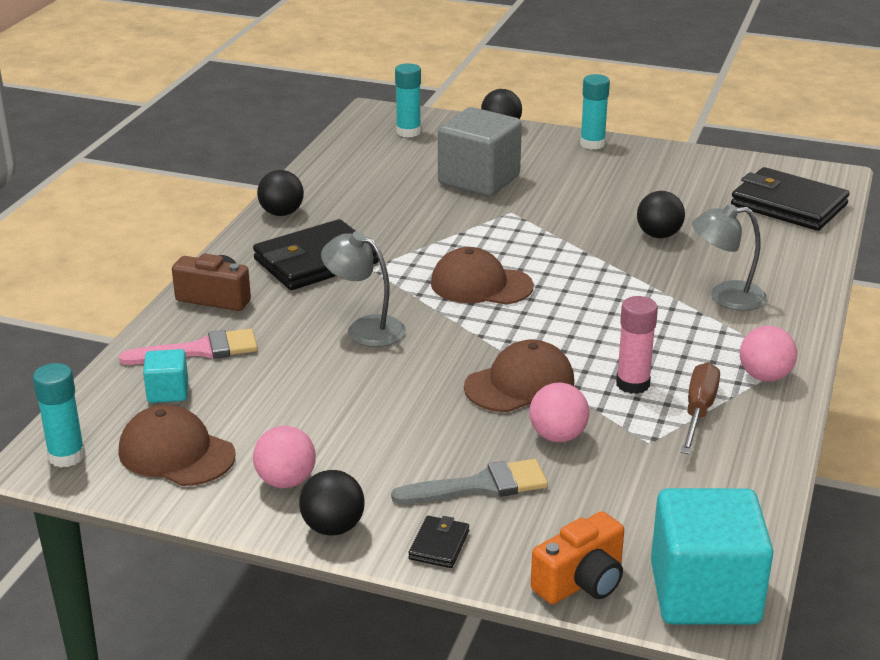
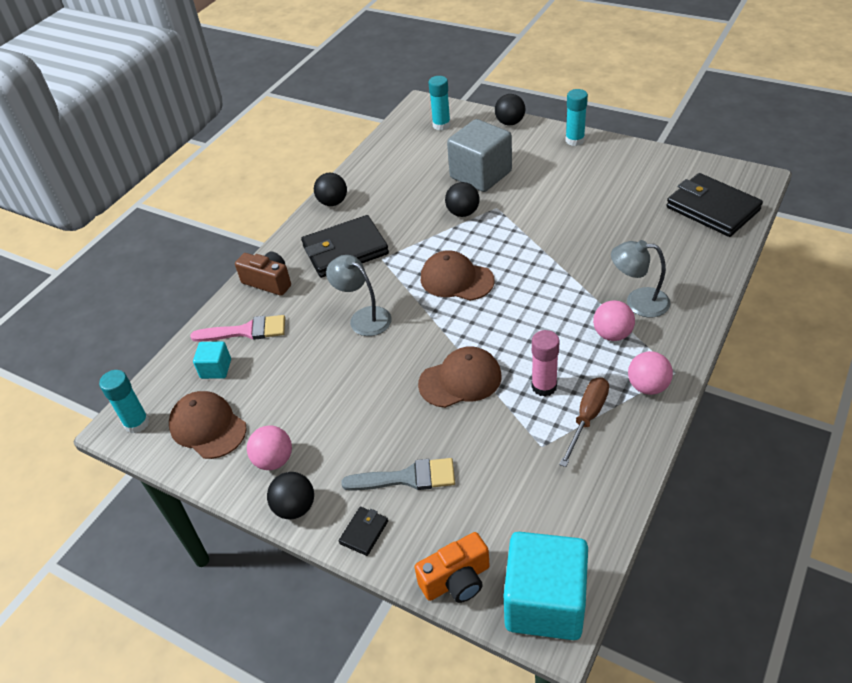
camera: 15 degrees right, 15 degrees up
pink ball [529,383,589,442] -> pink ball moved to [593,300,635,341]
black ball [637,191,685,238] -> black ball moved to [445,182,479,217]

